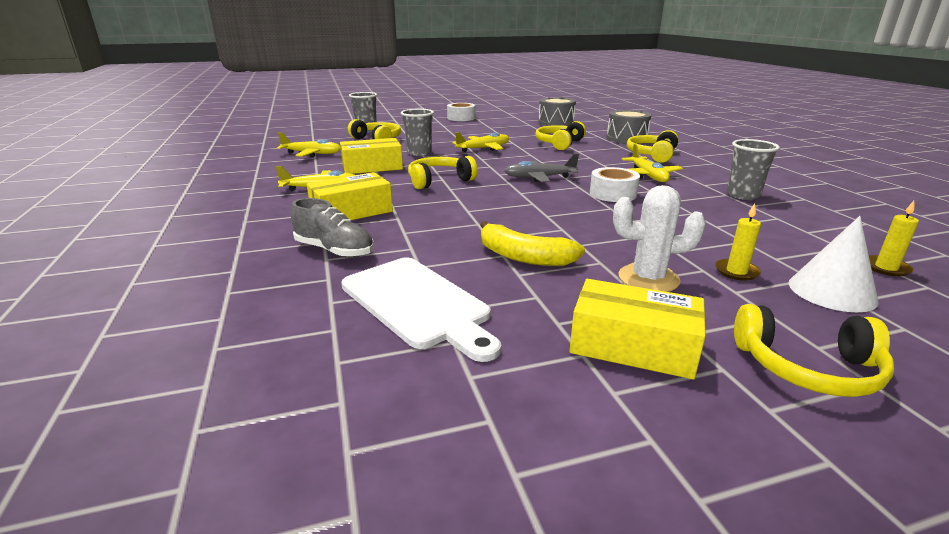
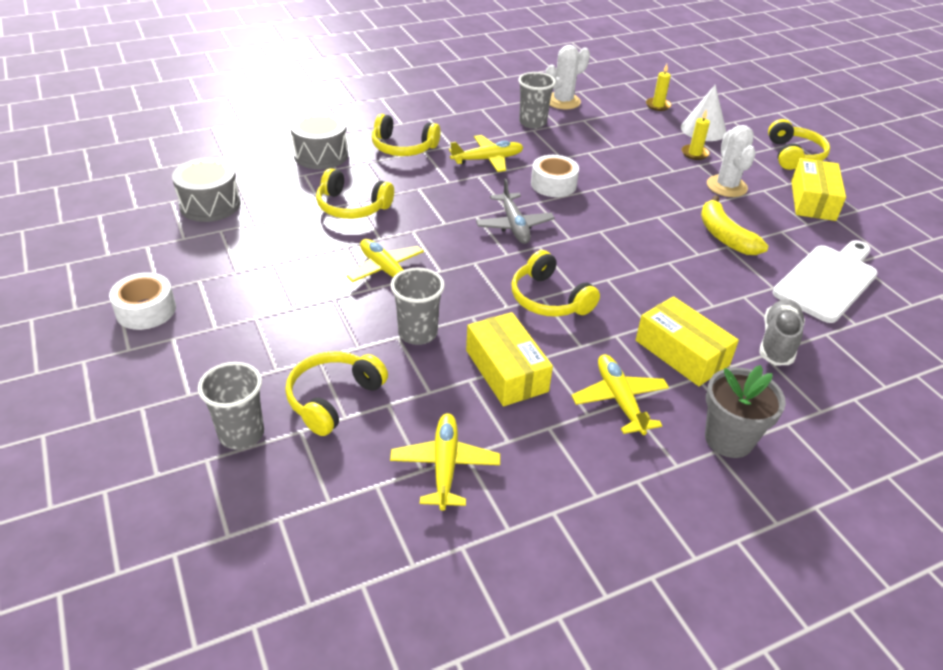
camera: 100 degrees left, 15 degrees up
yellow banana [480,221,585,266] -> yellow banana turned 135 degrees clockwise [701,195,768,255]
none -> white cactus [546,45,590,110]
none -> grey flower pot [705,365,786,458]

